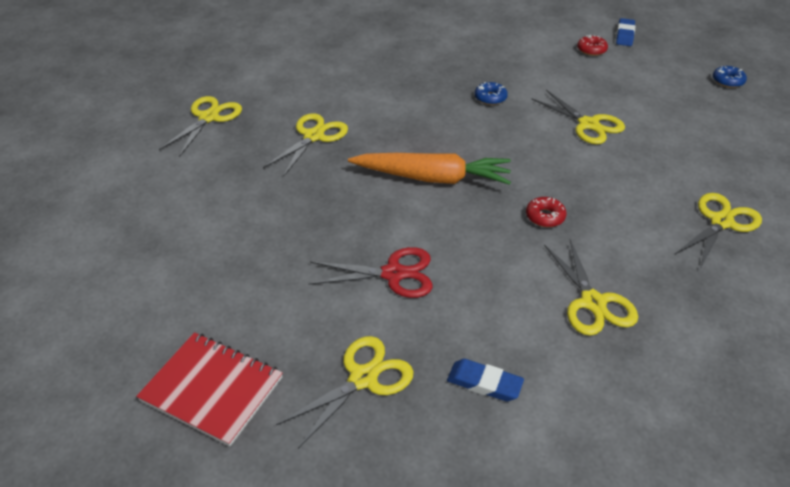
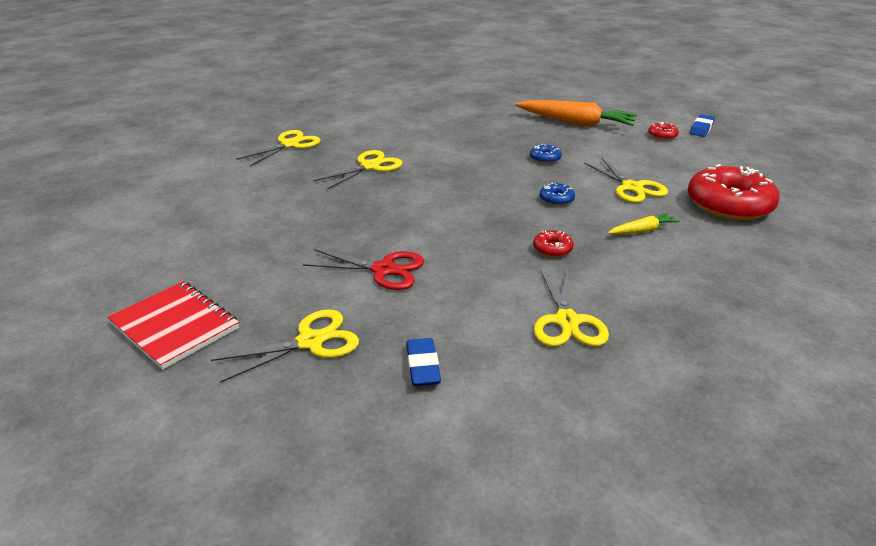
camera: 15 degrees right, 10 degrees down
orange carrot [348,153,511,185] -> orange carrot moved to [516,100,637,127]
blue eraser [447,359,524,401] -> blue eraser turned 45 degrees clockwise [406,338,441,386]
yellow scissors [674,193,762,269] -> none
blue donut [713,66,747,88] -> blue donut moved to [540,183,575,206]
none -> yellow carrot [608,213,680,234]
none -> red donut [688,164,780,220]

